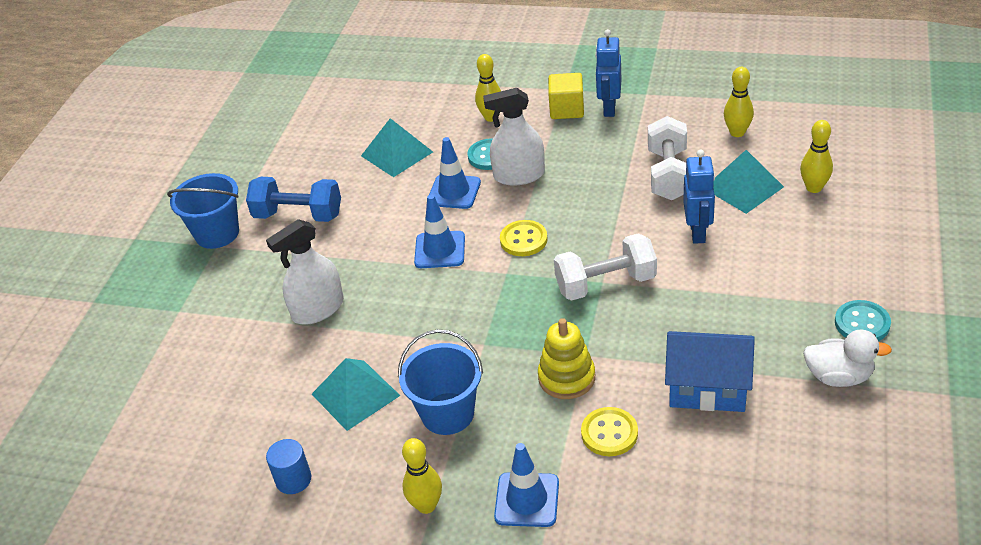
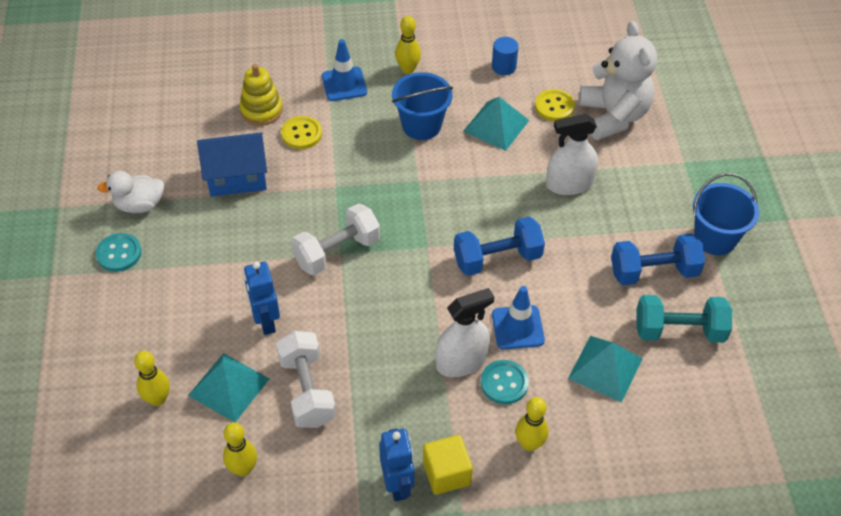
camera: 155 degrees right, 10 degrees up
white spray bottle [266,219,344,325] -> white spray bottle turned 135 degrees counterclockwise [546,114,598,195]
blue traffic cone [414,194,465,268] -> blue dumbbell [454,217,545,276]
yellow button [500,220,548,256] -> yellow button moved to [535,89,575,121]
yellow stacking toy [538,318,595,399] -> yellow stacking toy moved to [239,64,283,126]
none -> white teddy bear [579,21,657,140]
none -> turquoise dumbbell [636,295,732,343]

